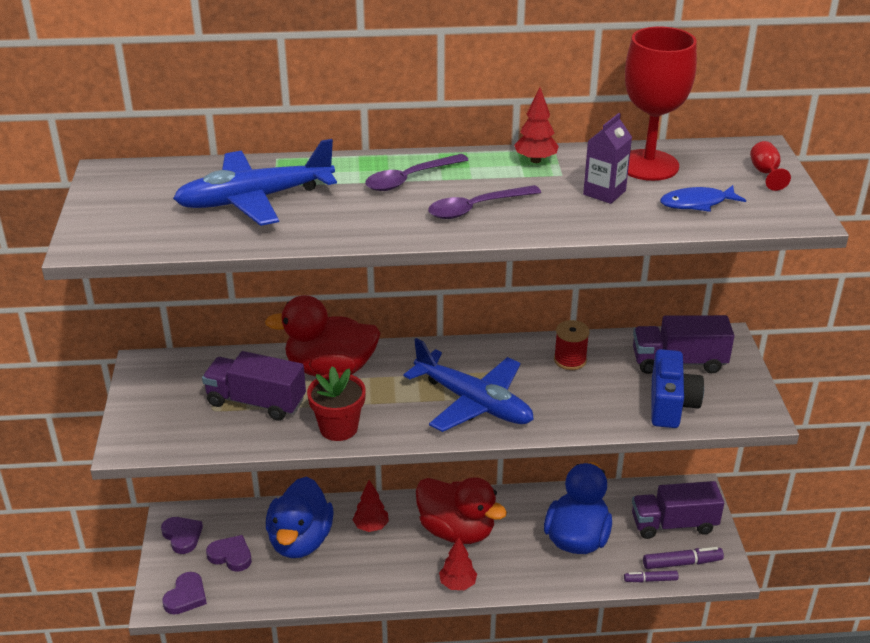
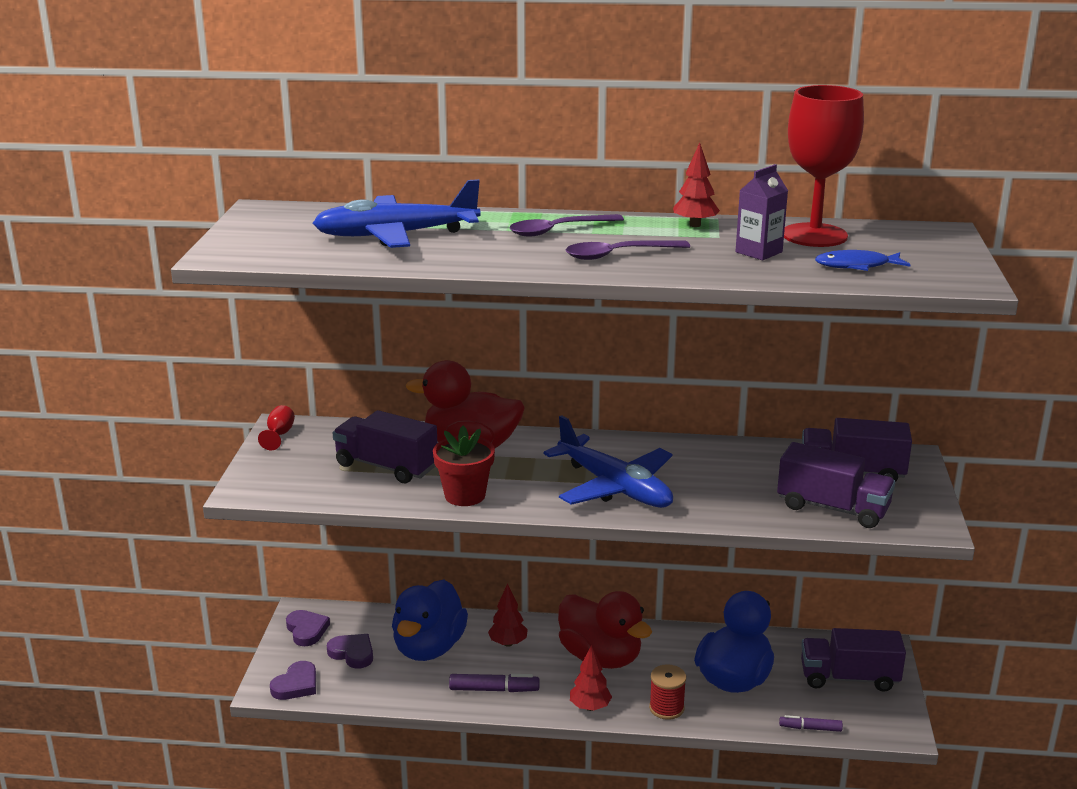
camera: 10 degrees right, 10 degrees down
red spool [554,320,590,370] -> red spool moved to [649,664,686,720]
purple marker [643,547,724,569] -> purple marker moved to [449,674,540,692]
blue camera [651,349,704,428] -> purple truck [777,442,895,528]
red goblet [750,141,791,191] -> red goblet moved to [258,405,295,450]

